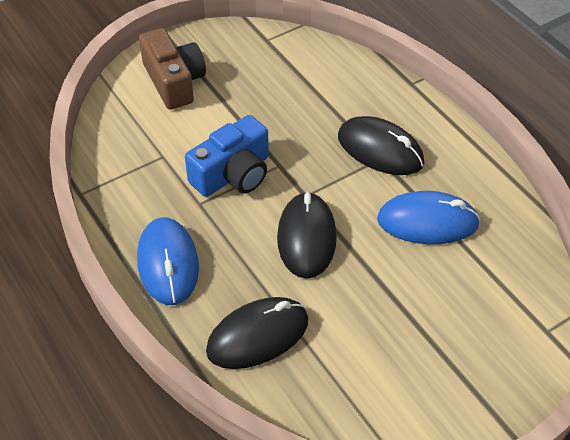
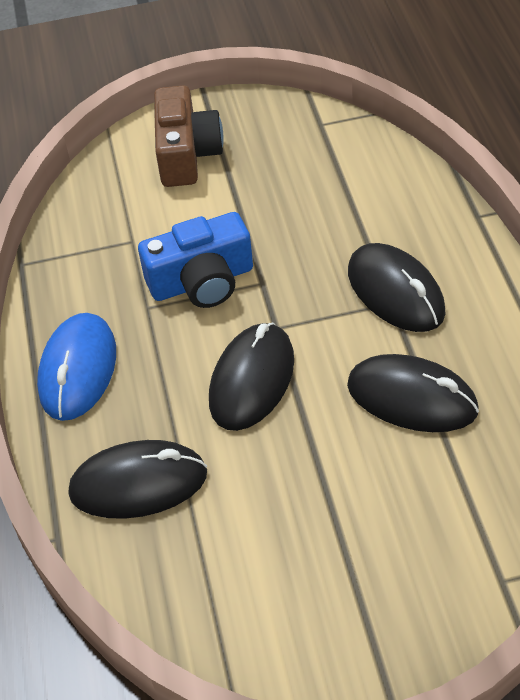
camera: 25 degrees right, 0 degrees up
blue mouse [377,191,480,244] -> black mouse [347,354,479,432]

